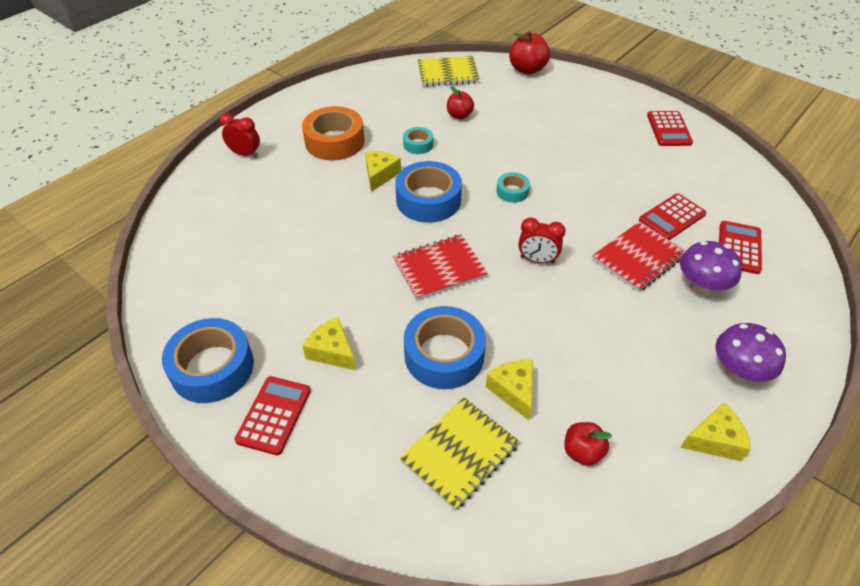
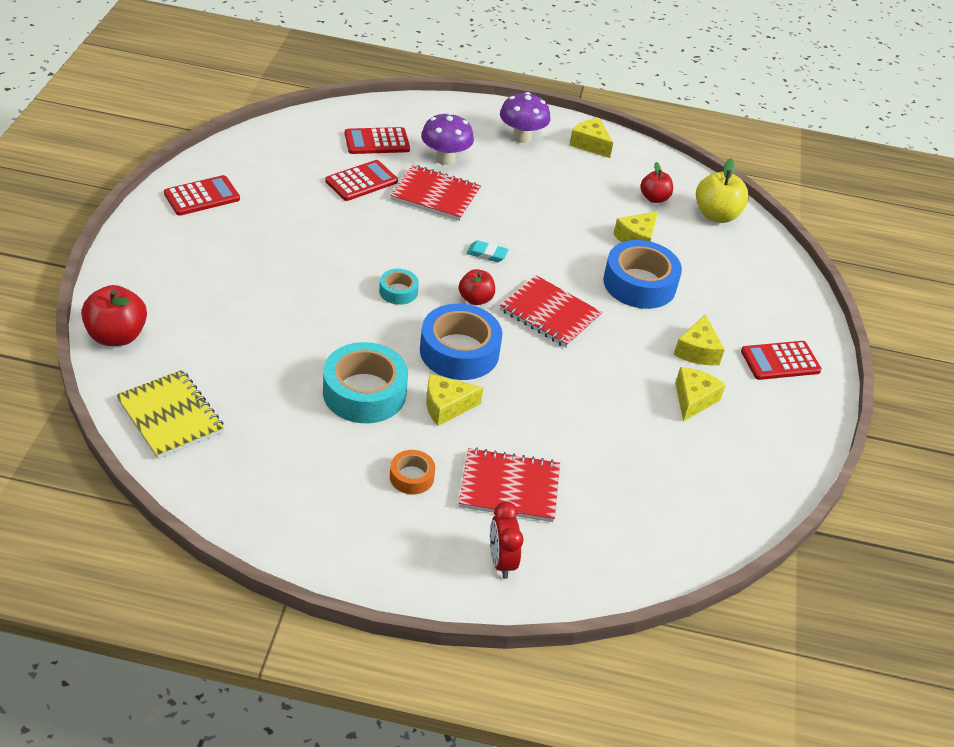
camera: 125 degrees left, 5 degrees down
blue tape [162,318,254,403] -> none
orange tape [302,106,365,160] -> orange tape [390,450,435,494], size x0.50
yellow notebook [399,397,519,510] -> none
turquoise tape [403,127,433,154] -> turquoise tape [323,342,408,423], size x1.99
red apple [447,86,474,119] -> red apple moved to [459,269,495,305]
red clock [518,217,565,264] -> turquoise eraser [466,240,509,262]
red calculator [639,193,706,240] -> red calculator turned 60 degrees counterclockwise [325,160,398,201]
none -> red notebook [459,448,560,522]
none -> yellow cheese [675,367,726,422]
none -> yellow apple [696,158,749,223]

